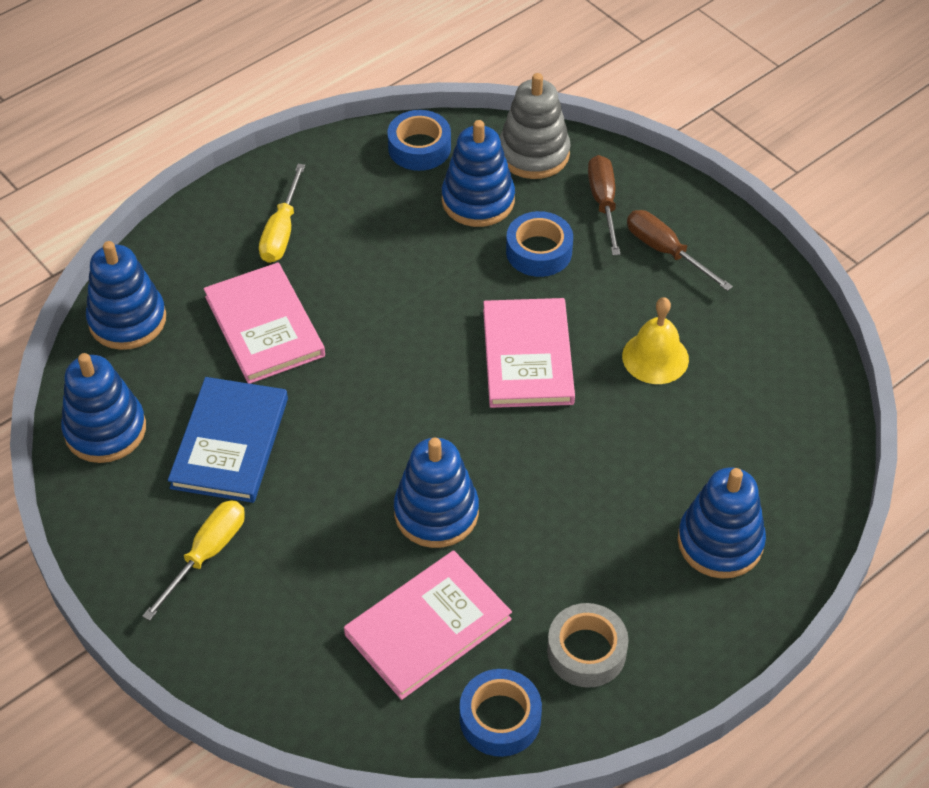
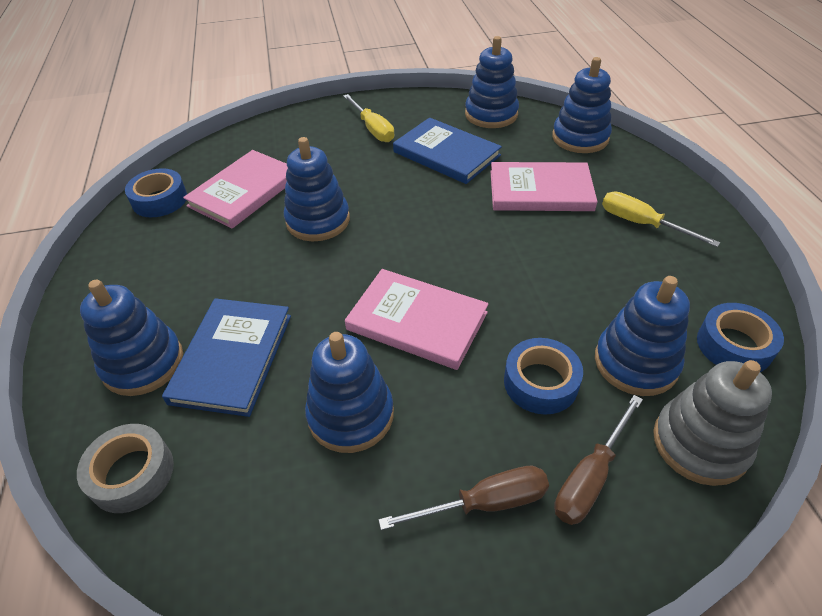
camera: 120 degrees right, 5 degrees down
pink book [344,550,512,700] -> pink book turned 45 degrees clockwise [183,150,288,228]
grey tape [547,603,629,688] -> grey tape moved to [77,424,174,513]
brown screwdriver [588,155,620,255] -> brown screwdriver turned 105 degrees clockwise [554,395,643,525]
yellow bell [622,297,689,384] -> blue stacking toy [305,332,394,453]
none -> blue book [162,298,291,417]

